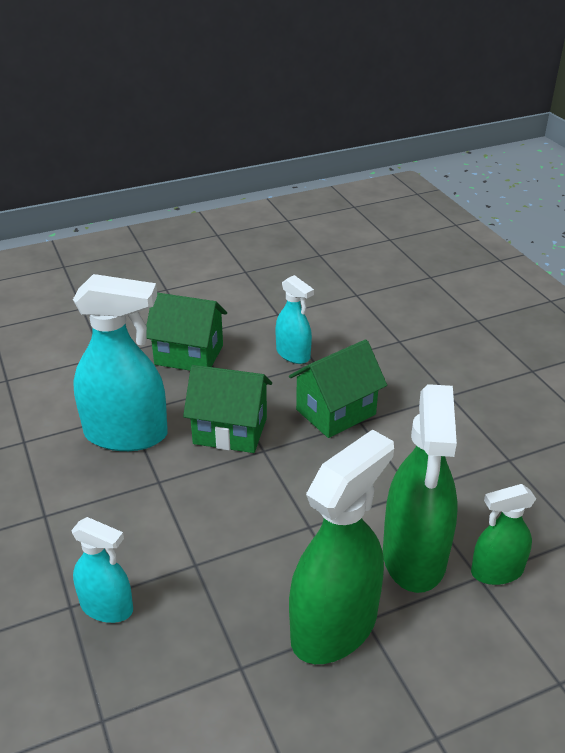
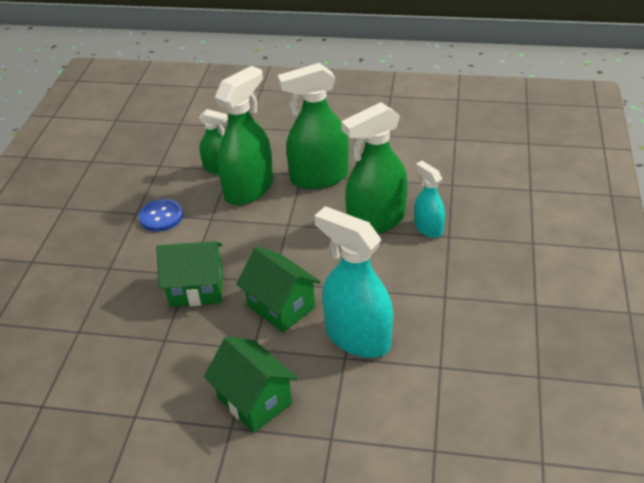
camera: 145 degrees left, 5 degrees up
turquoise spray bottle [276,275,314,364] -> none
none -> blue button [139,199,183,232]
none -> green spray bottle [341,102,408,234]

